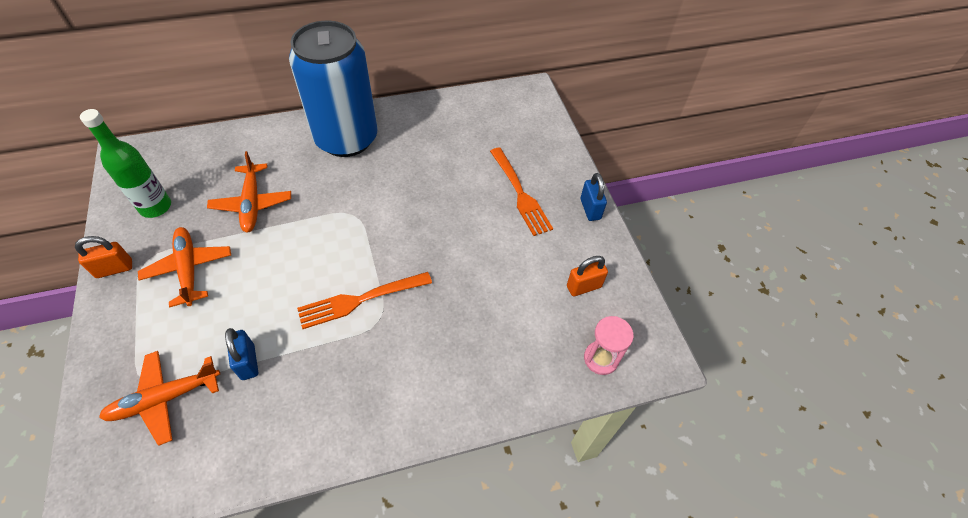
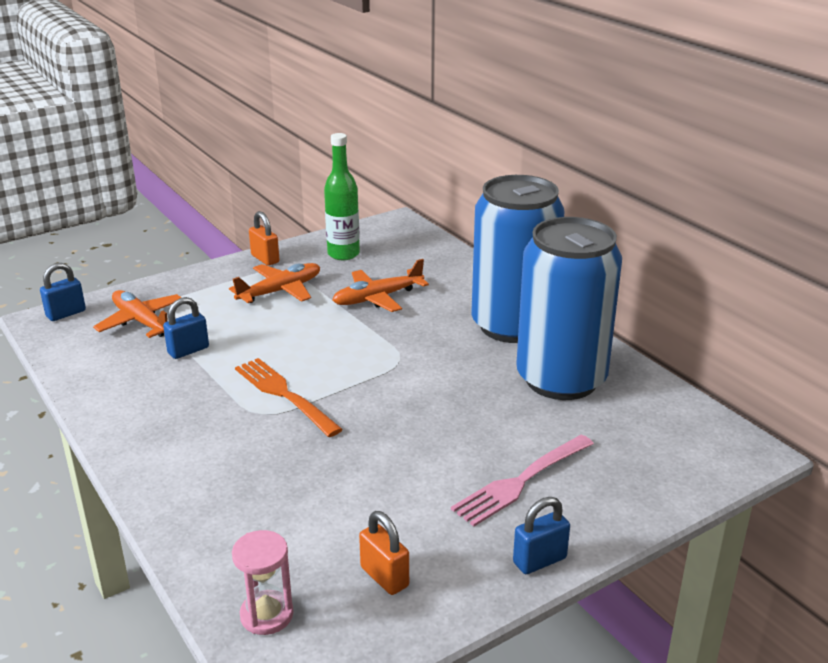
camera: 75 degrees right, 25 degrees down
orange fork [490,147,553,236] -> pink fork [451,435,594,527]
none -> blue padlock [40,263,86,321]
none -> blue can [516,217,622,400]

